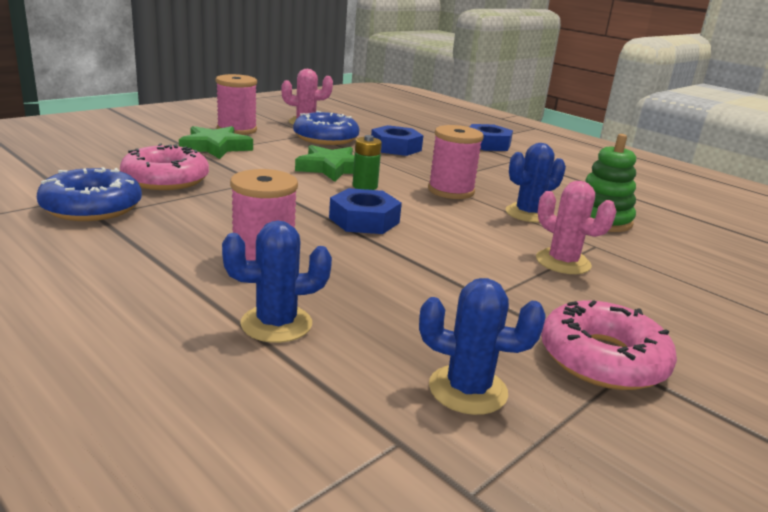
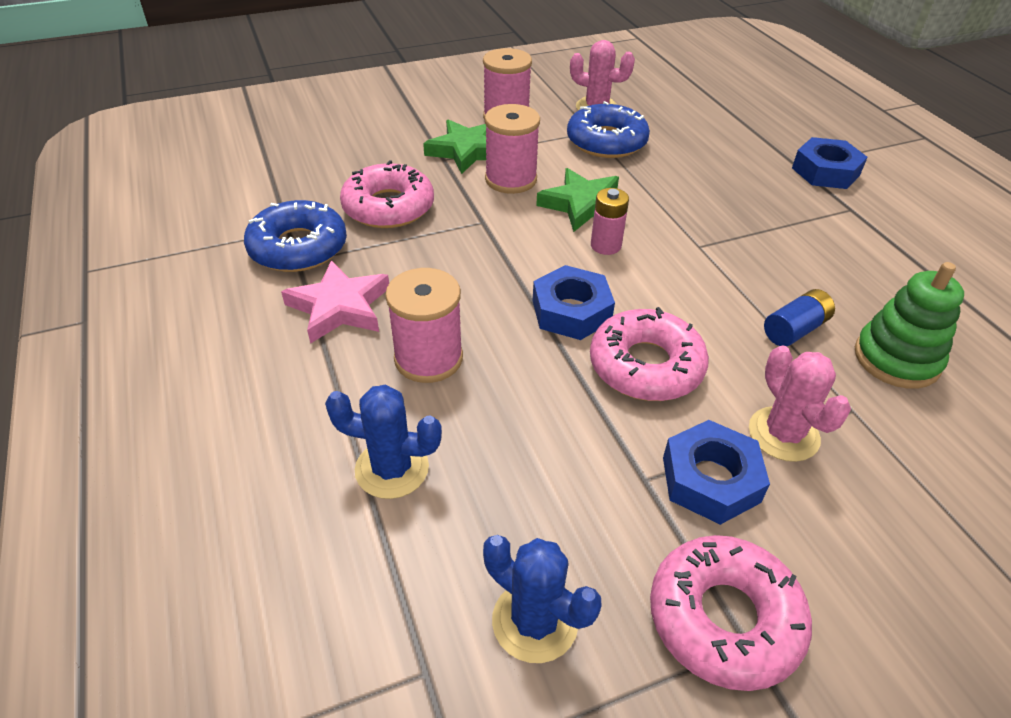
camera: 25 degrees right, 20 degrees up
green battery [352,135,382,190] -> pink battery [591,188,629,255]
blue nut [371,125,423,156] -> blue nut moved to [663,420,770,525]
pink spool [428,125,484,199] -> pink spool moved to [485,104,540,194]
blue cactus [506,143,566,223] -> blue battery [764,289,835,346]
none -> pink star [281,260,389,344]
none -> pink donut [590,307,709,401]

